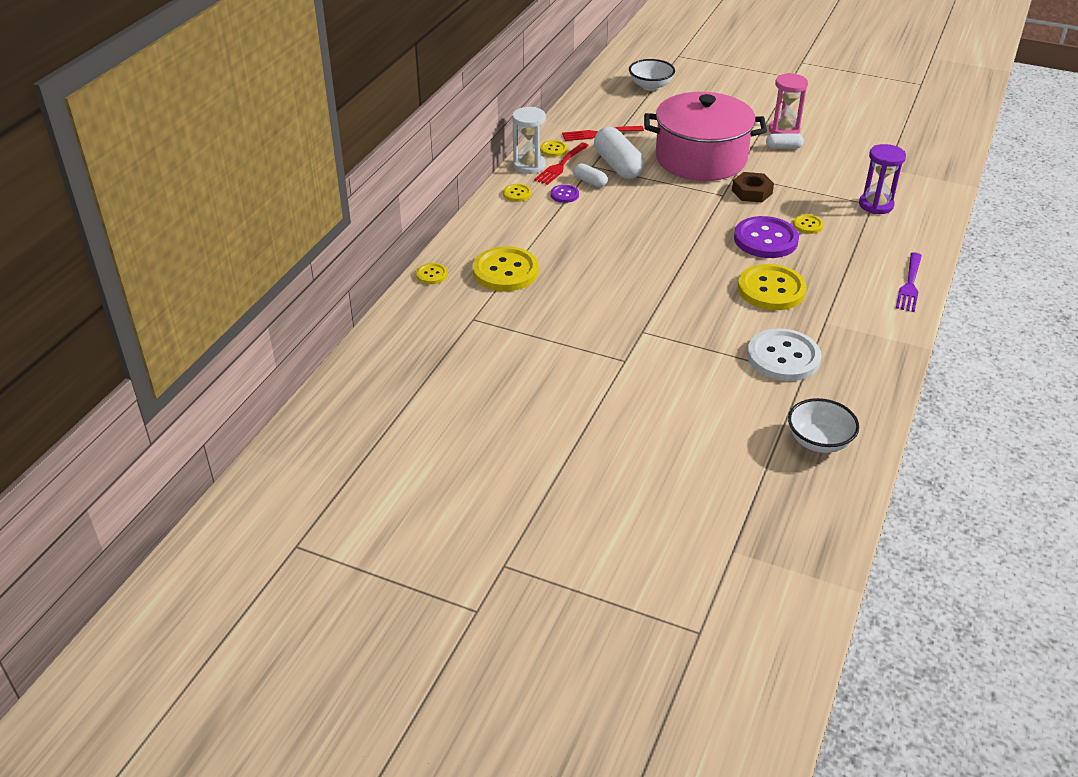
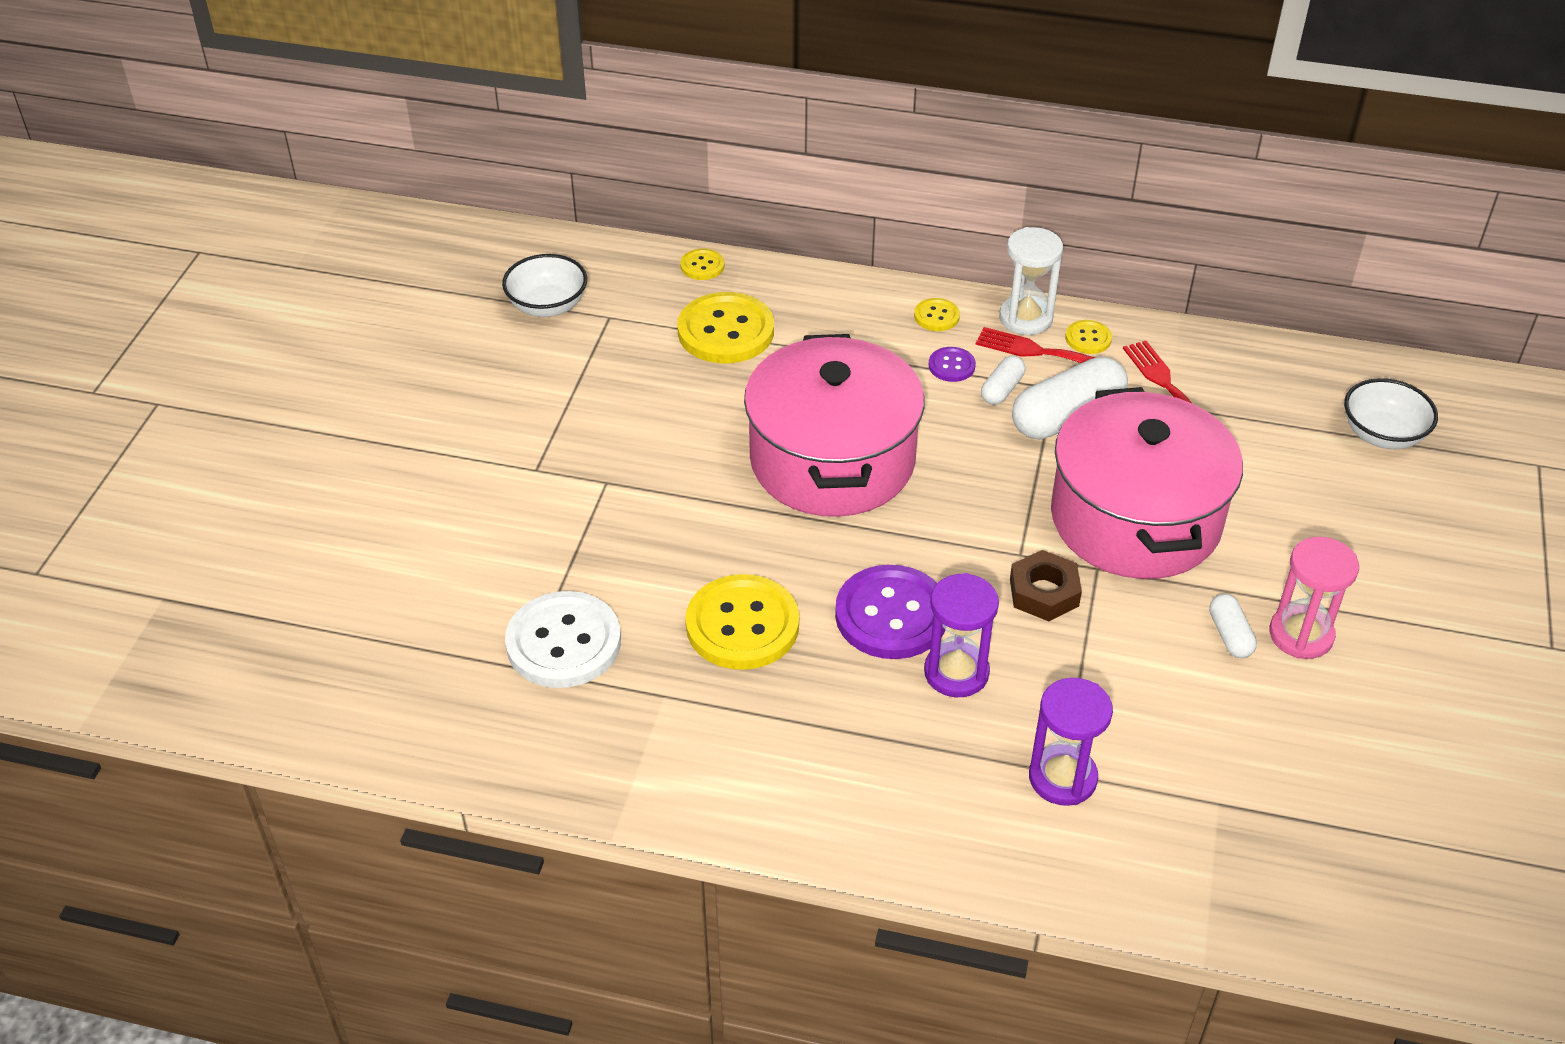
camera: 80 degrees right, 5 degrees up
white bowl [788,398,859,453] -> white bowl moved to [502,254,587,317]
yellow button [793,214,823,234] -> purple hourglass [924,573,999,697]
purple fork [896,253,922,312] -> none
none -> pink pot [744,334,925,517]

